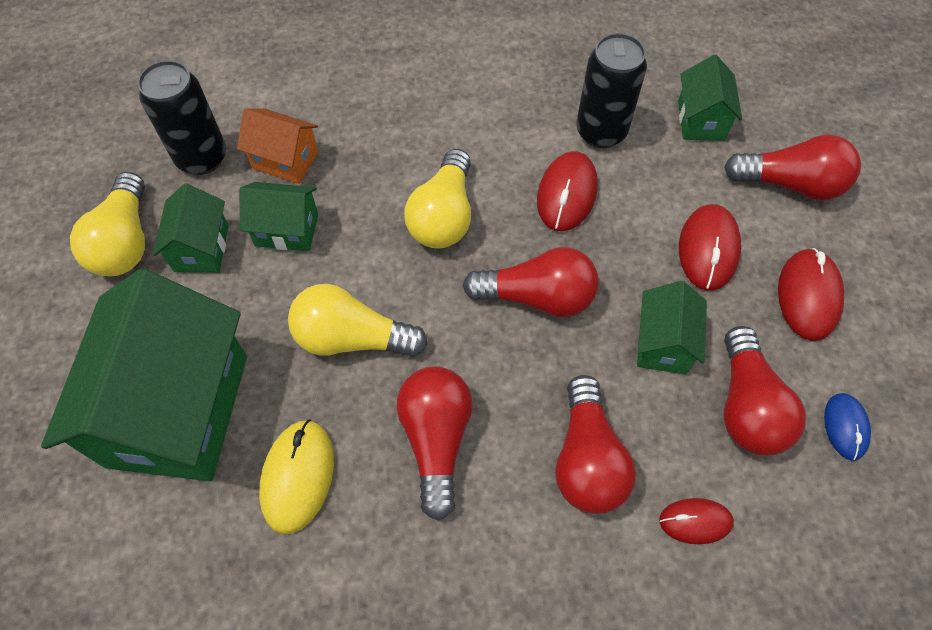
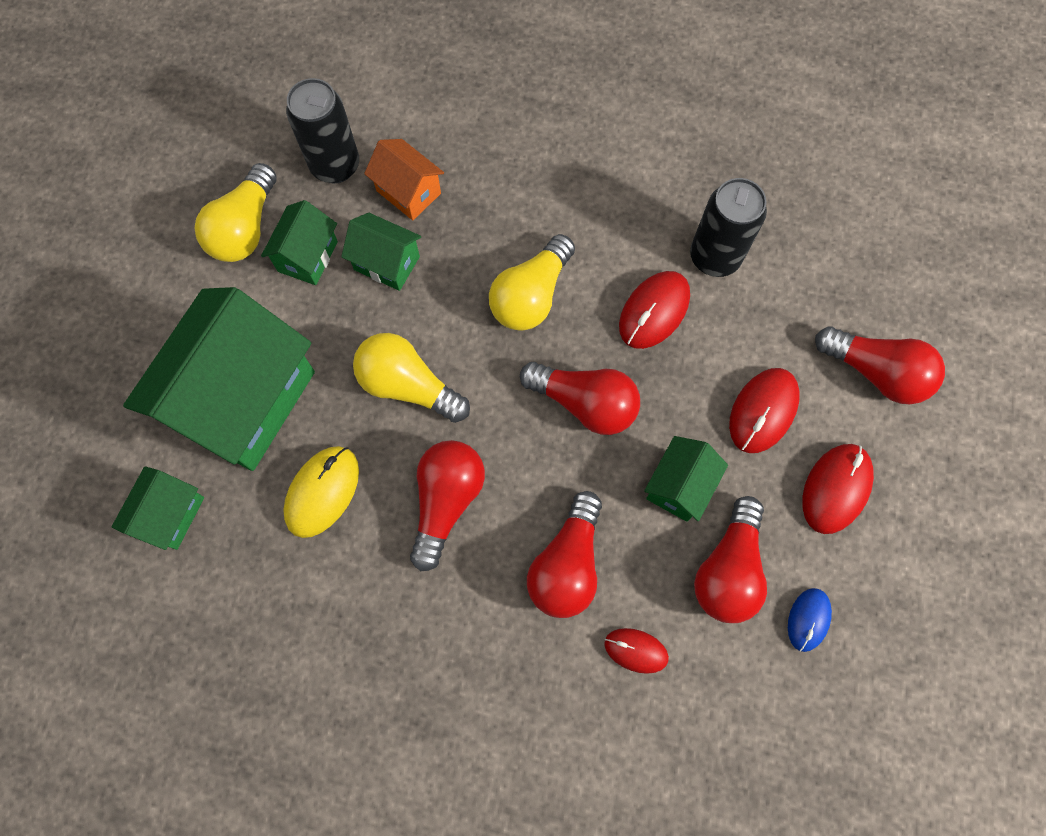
camera: 20 degrees right, 10 degrees up
green house [678,55,742,141] -> green house moved to [112,466,204,550]

